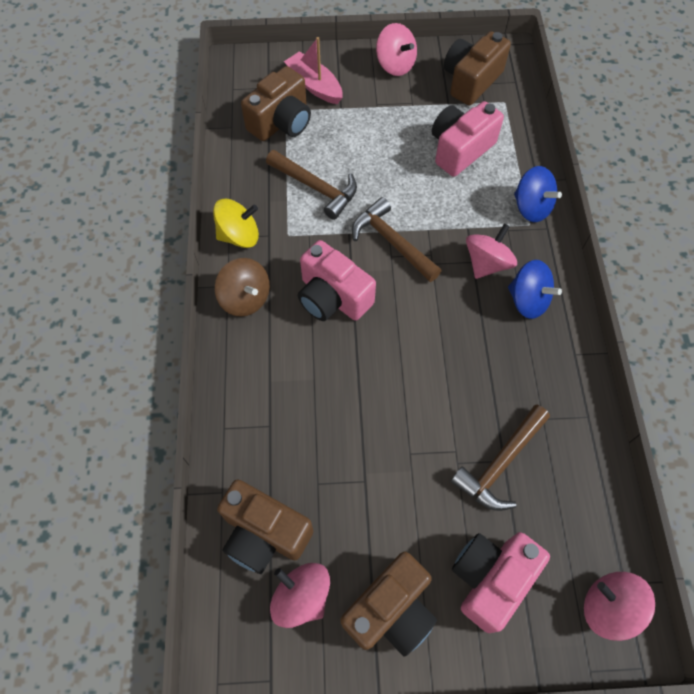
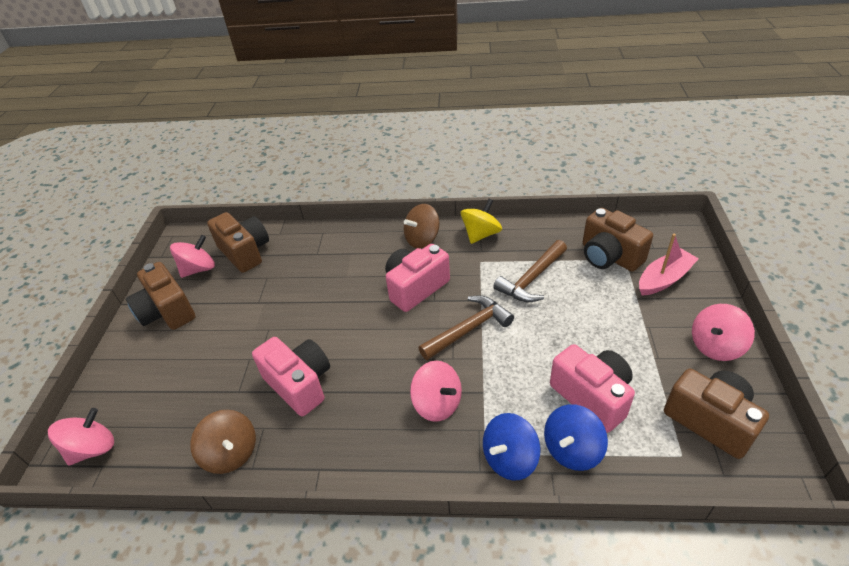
camera: 100 degrees right, 20 degrees down
yellow spinning top [213,199,259,248] -> yellow spinning top turned 135 degrees counterclockwise [461,199,502,244]
brown camera [217,480,313,574] -> brown camera turned 105 degrees clockwise [207,212,269,273]
brown hammer [450,405,550,511] -> none
pink camera [452,532,550,633] -> pink camera moved to [252,337,330,416]
blue spinning top [508,260,562,319] -> blue spinning top moved to [544,404,608,471]
none -> brown spinning top [190,410,256,474]

